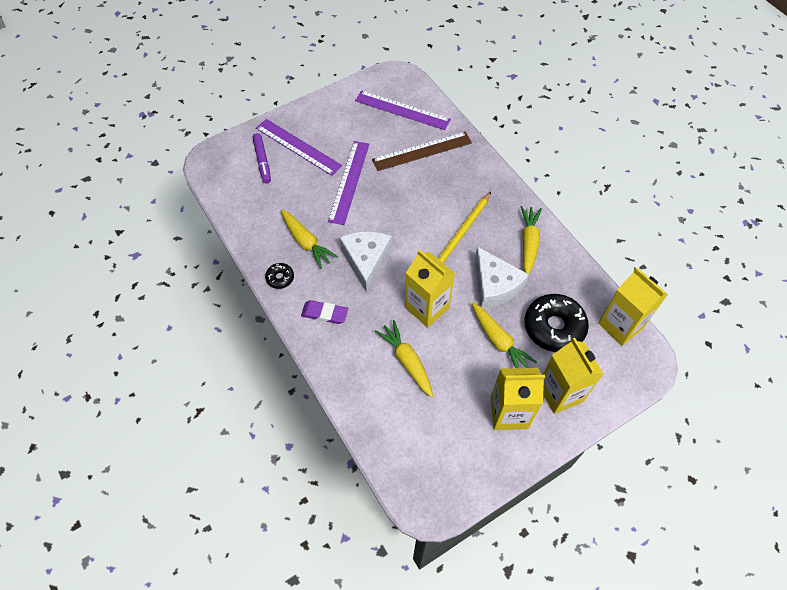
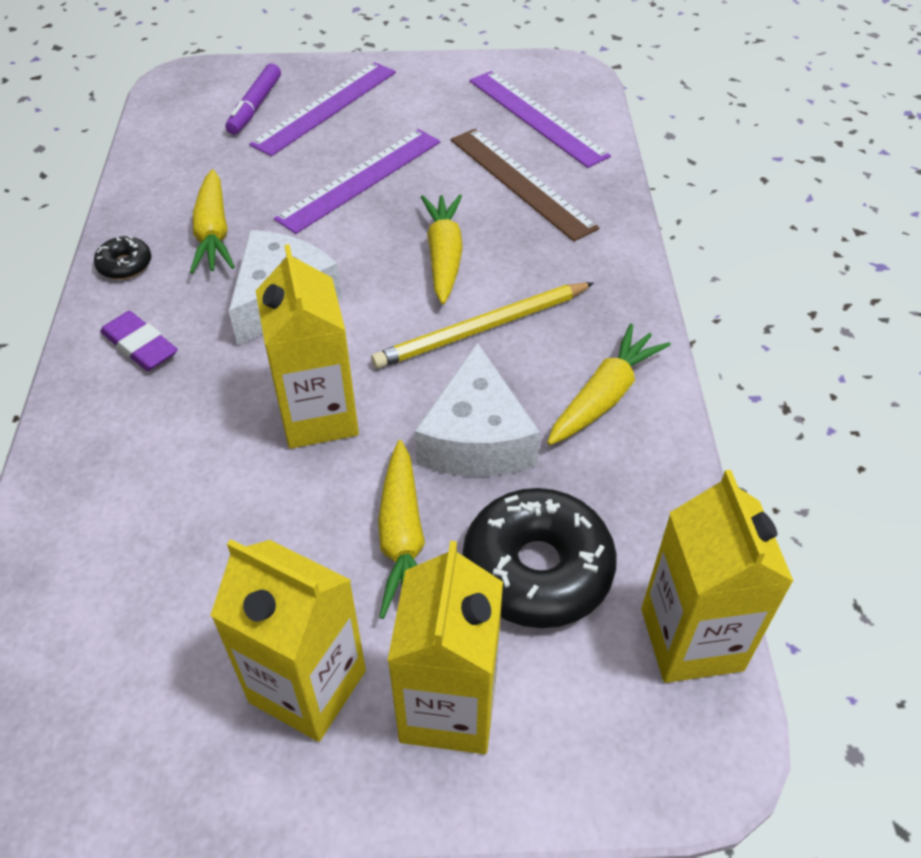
camera: 30 degrees right, 10 degrees down
purple ruler [256,119,342,176] -> purple ruler turned 60 degrees clockwise [249,62,396,156]
brown ruler [372,132,472,171] -> brown ruler turned 45 degrees clockwise [451,129,599,241]
yellow carrot [375,320,433,397] -> yellow carrot moved to [421,195,463,305]

